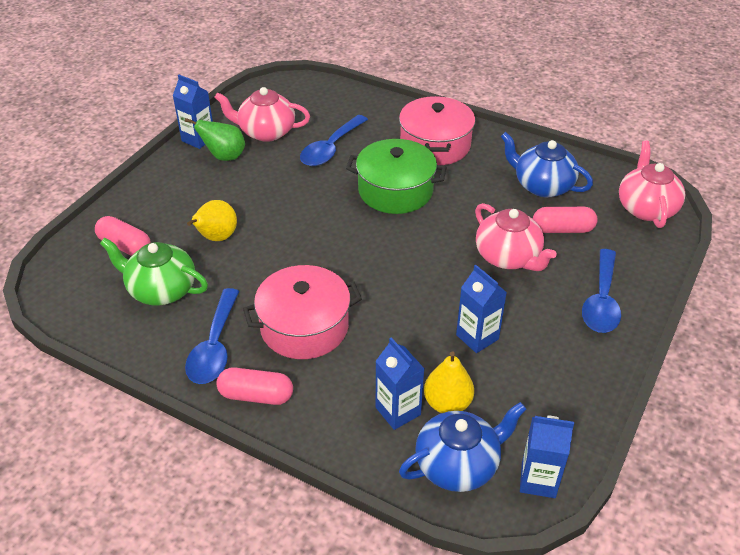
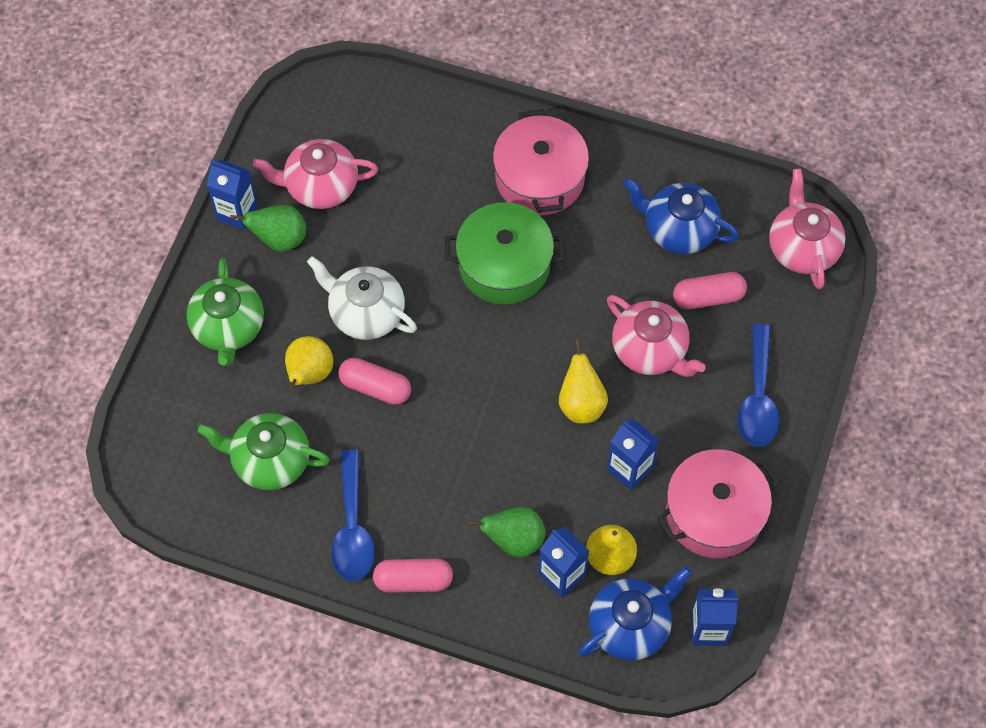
camera: 10 degrees left, 20 degrees up
pink capsule [95,216,151,256] -> pink capsule moved to [339,358,411,405]
pink pot [243,265,362,359] -> pink pot moved to [657,449,780,558]
blue spoon [300,115,368,166] -> none
none -> green teapot [186,258,264,366]
none -> white teapot [307,256,417,340]
none -> green pear [468,507,545,558]
none -> yellow pear [559,339,608,423]

